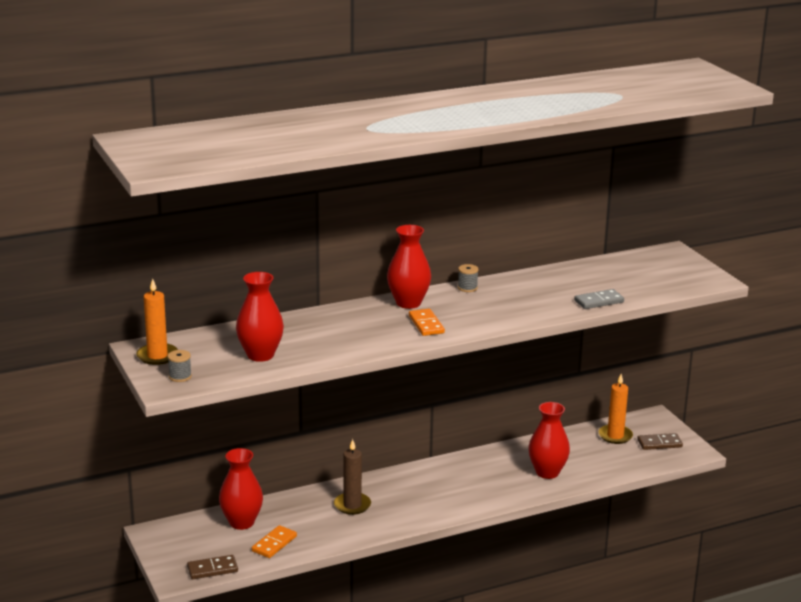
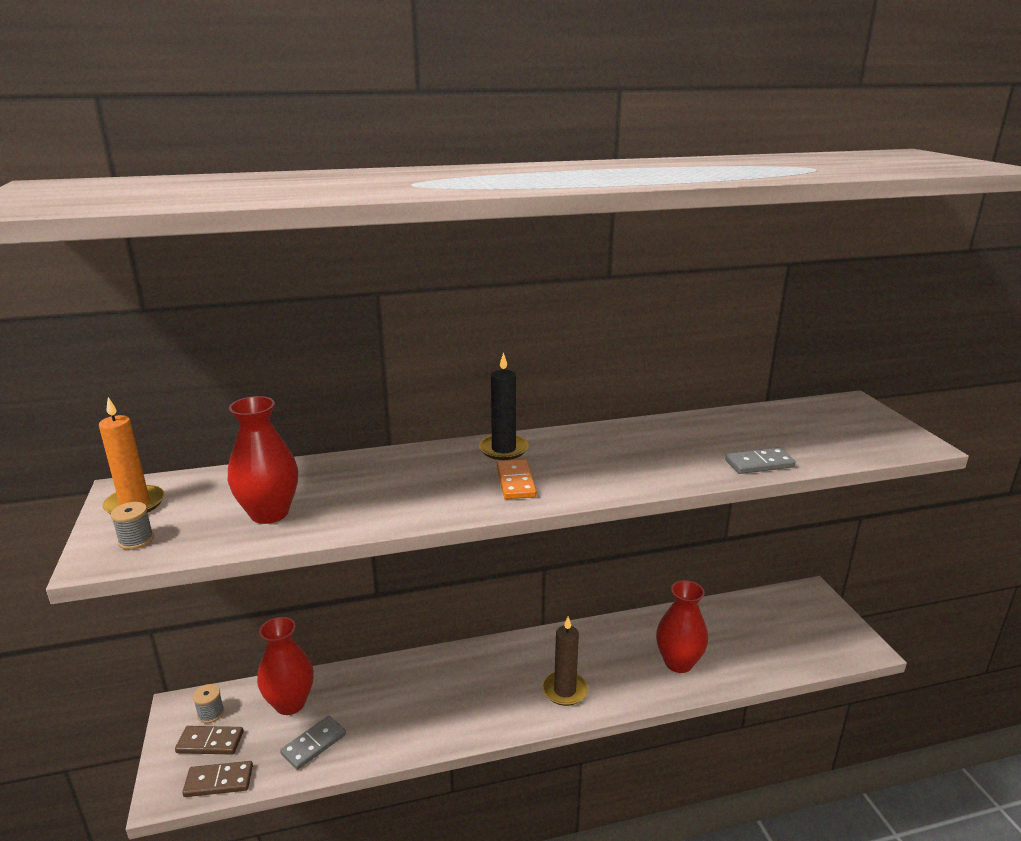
camera: 10 degrees right, 0 degrees up
orange domino [252,525,297,558] -> grey domino [280,716,346,770]
brown candle [334,439,371,515] -> brown candle moved to [542,617,588,706]
red vase [387,225,431,309] -> black candle [479,352,529,460]
grey spool [458,264,479,292] -> grey spool moved to [193,684,224,723]
orange candle [598,374,633,444] -> none
brown domino [637,433,683,450] -> brown domino moved to [175,726,243,755]

